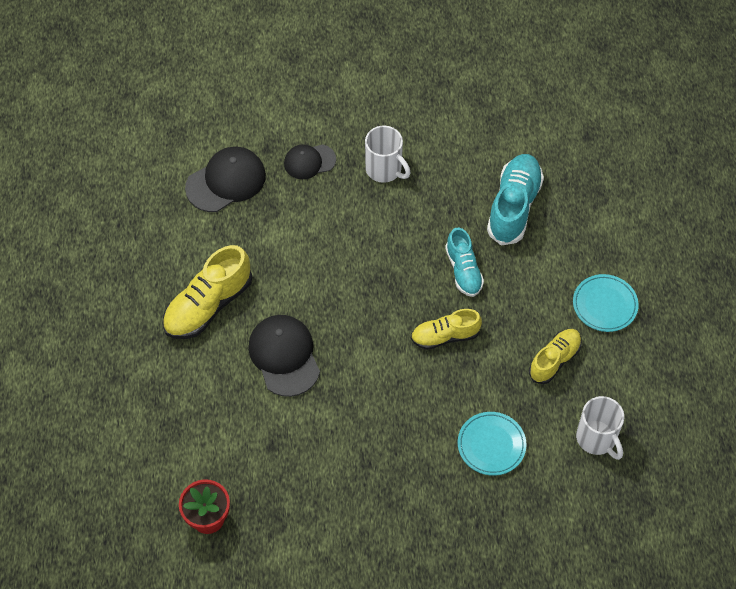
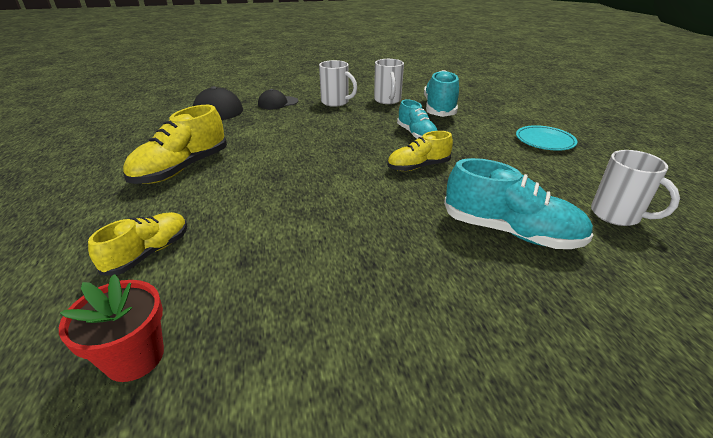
camera: 10 degrees left, 25 degrees down
black cap [248,315,320,397] -> none
turquoise plate [458,412,526,476] -> turquoise shoe [444,158,593,249]
yellow shoe [529,329,582,384] -> yellow shoe moved to [88,212,187,276]
none -> white mug [374,59,404,104]

